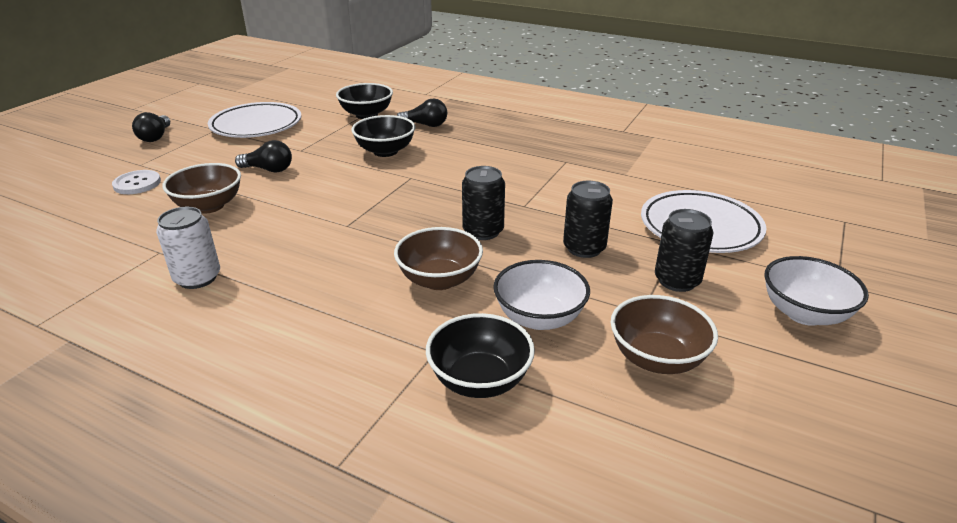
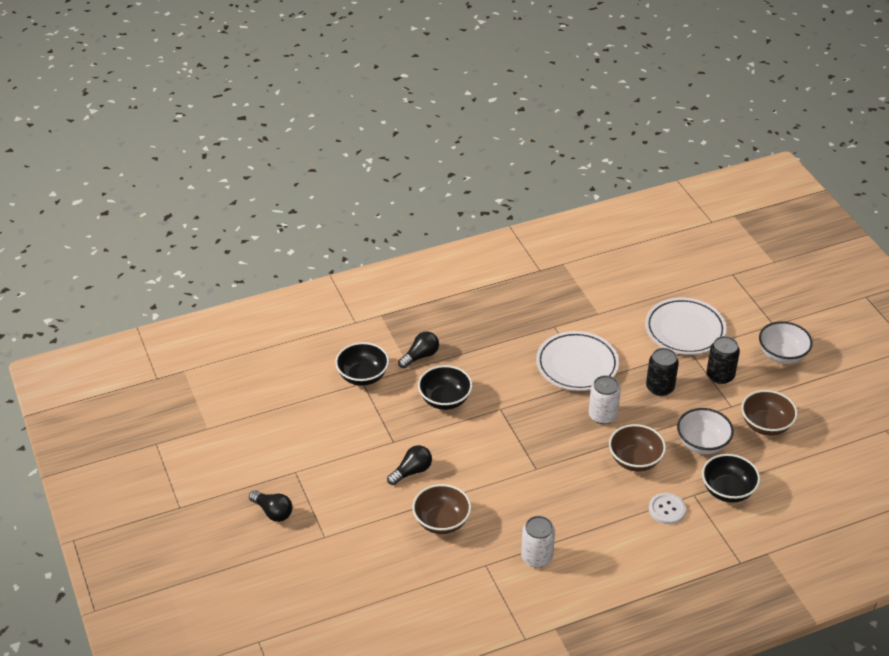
camera: 50 degrees left, 10 degrees up
white button [112,170,161,194] -> white button moved to [649,493,686,524]
white plate [208,102,301,138] -> white plate moved to [536,331,619,391]
black can [462,166,505,240] -> white can [589,375,621,424]

